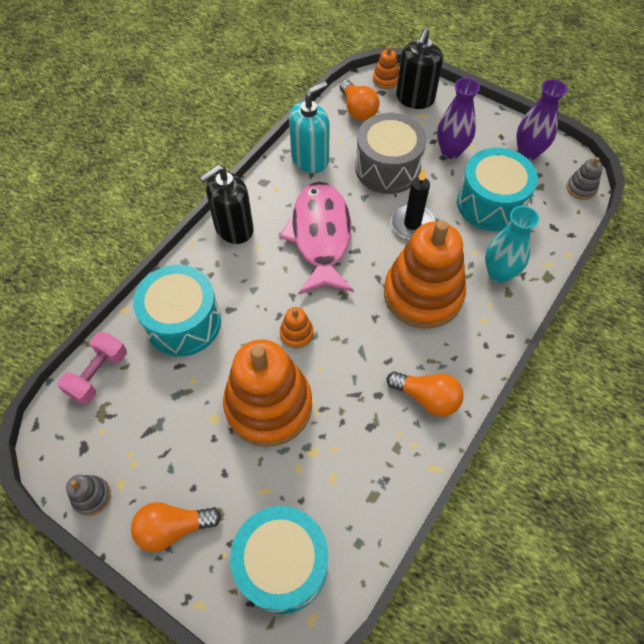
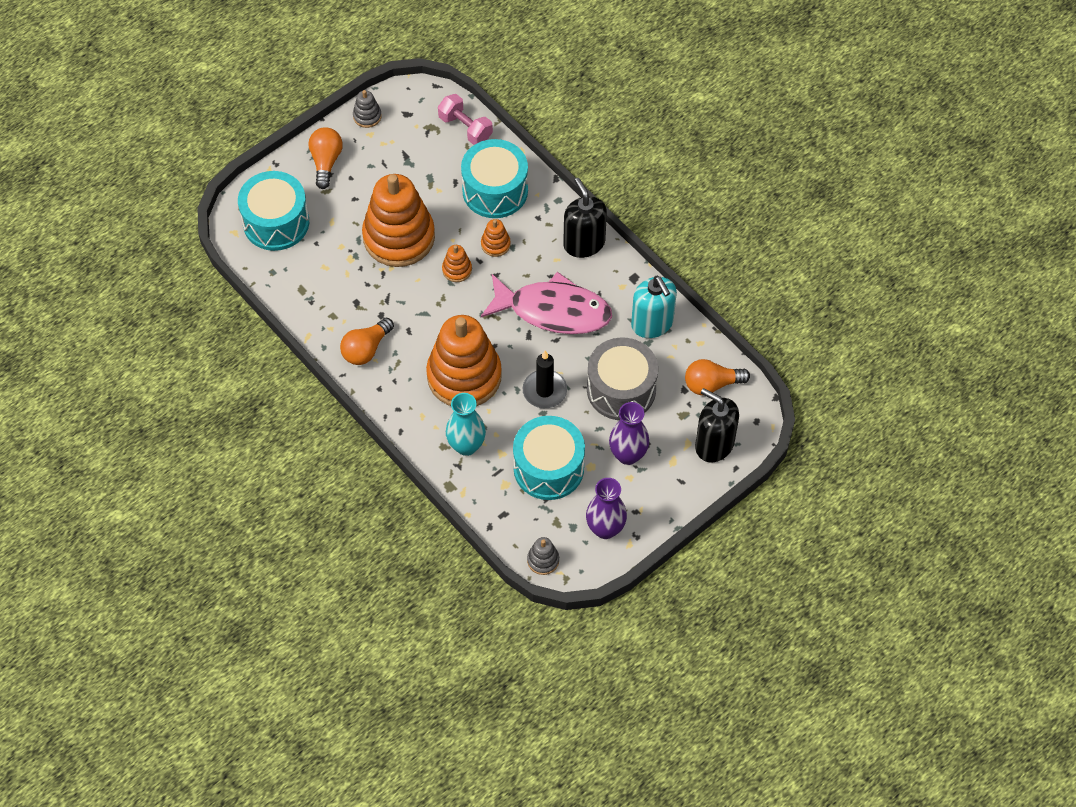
camera: 105 degrees right, 0 degrees up
orange stacking toy [373,46,399,89] -> orange stacking toy moved to [481,219,510,257]

